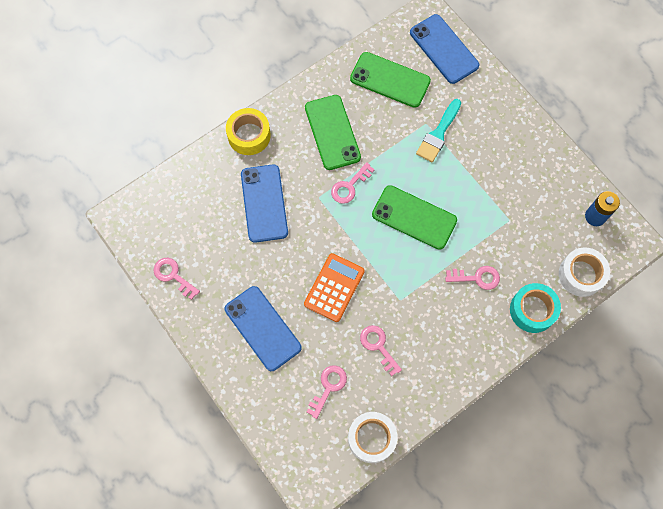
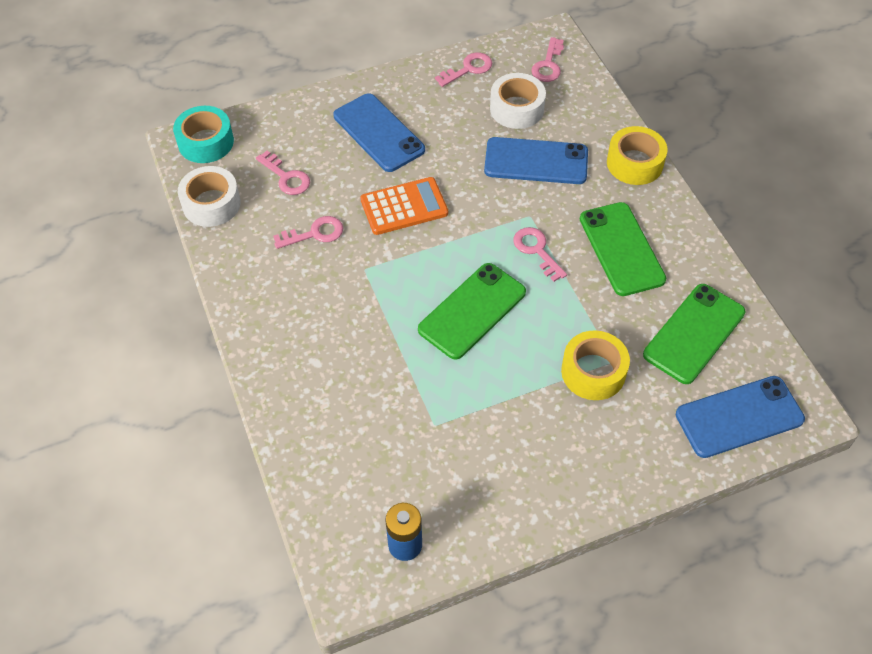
camera: 105 degrees right, 15 degrees down
blue phone [224,286,302,371] -> blue phone turned 75 degrees clockwise [333,93,425,172]
orange calculator [304,253,365,322] -> orange calculator turned 60 degrees counterclockwise [360,177,448,235]
green phone [305,95,361,170] -> green phone turned 75 degrees clockwise [580,202,666,296]
turquoise brush [416,99,461,162] -> yellow tape [561,330,630,400]
pink key [445,266,500,290] -> pink key moved to [531,37,564,82]
turquoise tape [510,283,561,333] -> turquoise tape moved to [173,106,234,163]
white tape [559,248,610,297] -> white tape moved to [490,73,546,129]

